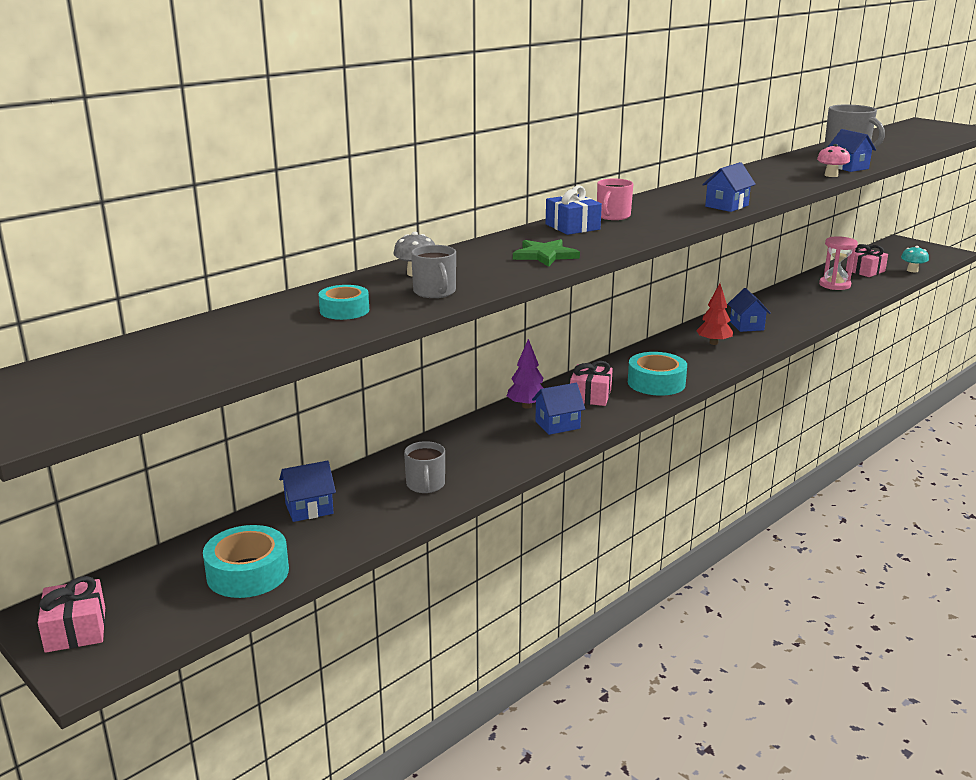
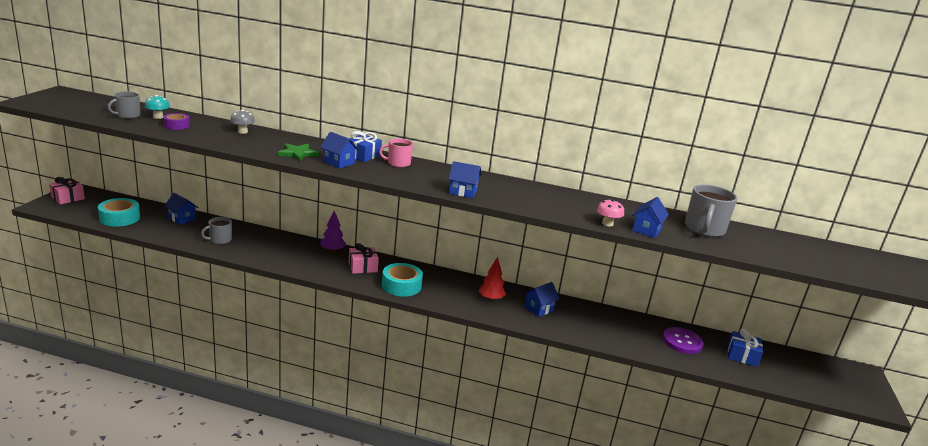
camera: 55 degrees right, 0 degrees up
turquoise tape [318,285,369,320] -> purple tape [163,113,190,130]
grey mug [411,245,456,298] -> grey mug moved to [108,92,141,119]
blue house [532,383,585,435] -> blue house moved to [320,132,358,169]
pink hourglass [819,236,858,290] -> purple button [663,327,704,354]
pink gift [846,244,888,277] -> blue gift [728,329,763,367]
turquoise mushroom [901,246,929,272] -> turquoise mushroom moved to [145,95,170,119]

